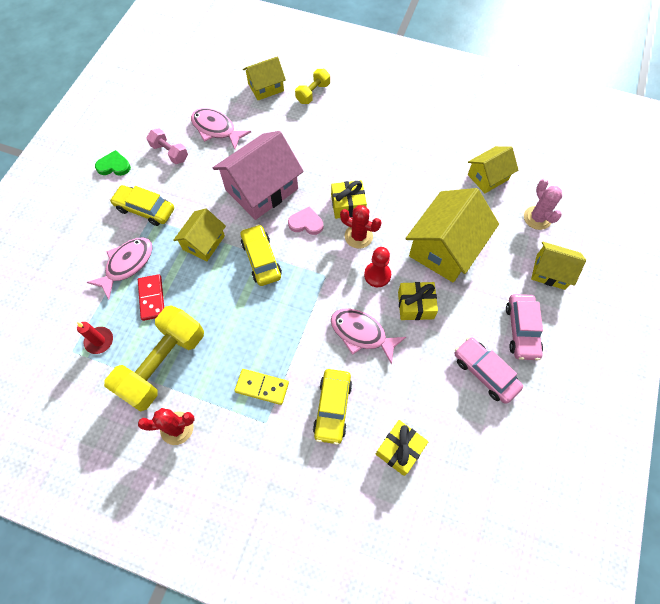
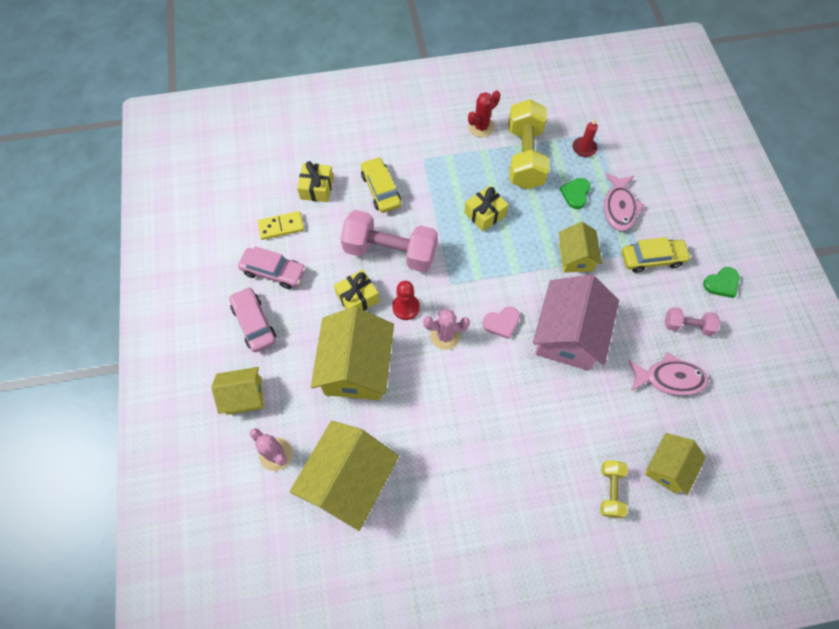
camera: 150 degrees right, 0 degrees up
red domino [138,274,164,321] -> green heart [559,178,591,209]
yellow domino [235,369,289,405] -> yellow domino moved to [257,211,304,240]
yellow car [241,224,282,286] -> none
yellow gift [331,180,367,219] -> yellow gift moved to [464,186,508,232]
pink fish [331,309,406,365] -> pink dumbbell [340,210,438,272]
red cactus [340,205,381,249] -> pink cactus [423,309,470,350]
yellow house [468,146,519,193] -> yellow house [290,421,399,531], size x1.75

